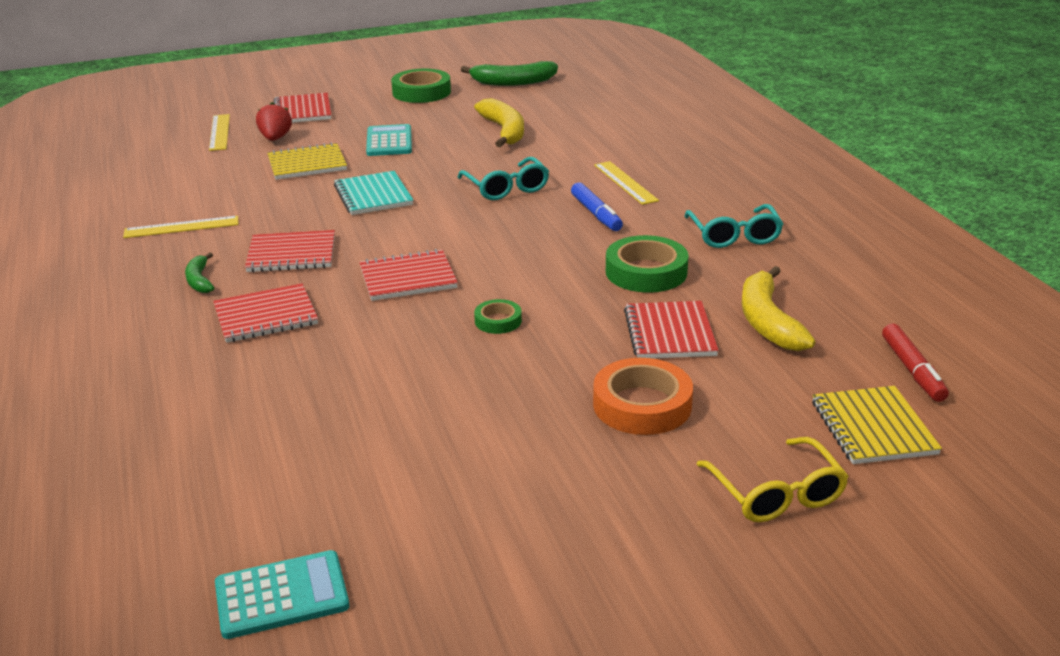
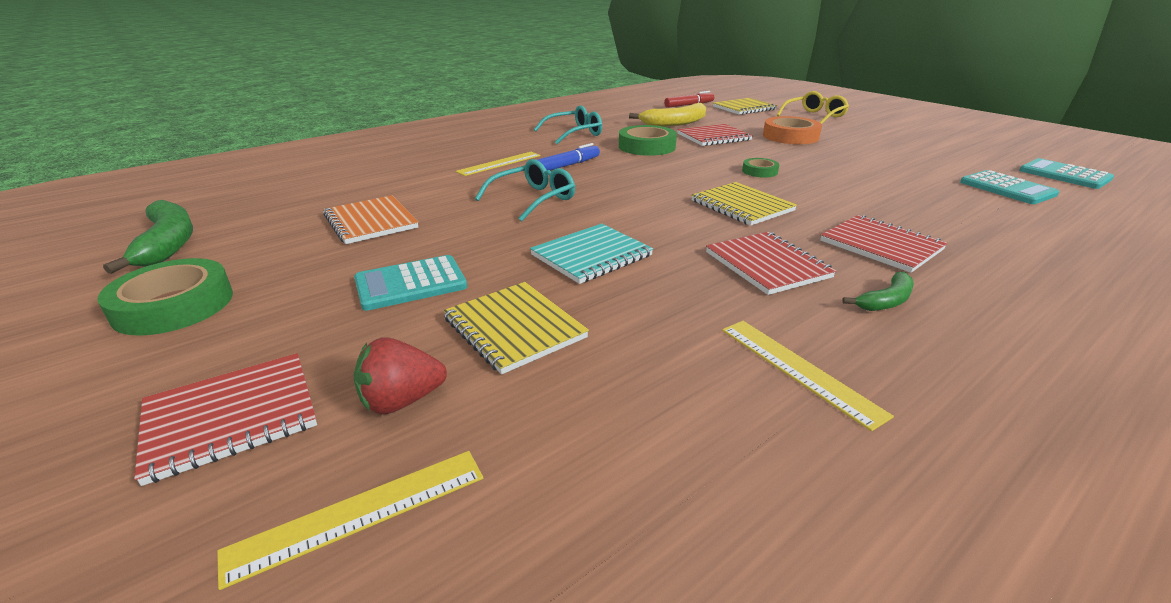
camera: 110 degrees left, 0 degrees up
red notebook [359,249,458,301] -> yellow notebook [691,182,797,226]
yellow banana [474,98,524,147] -> orange notebook [323,195,418,244]
none -> turquoise calculator [960,170,1059,204]

